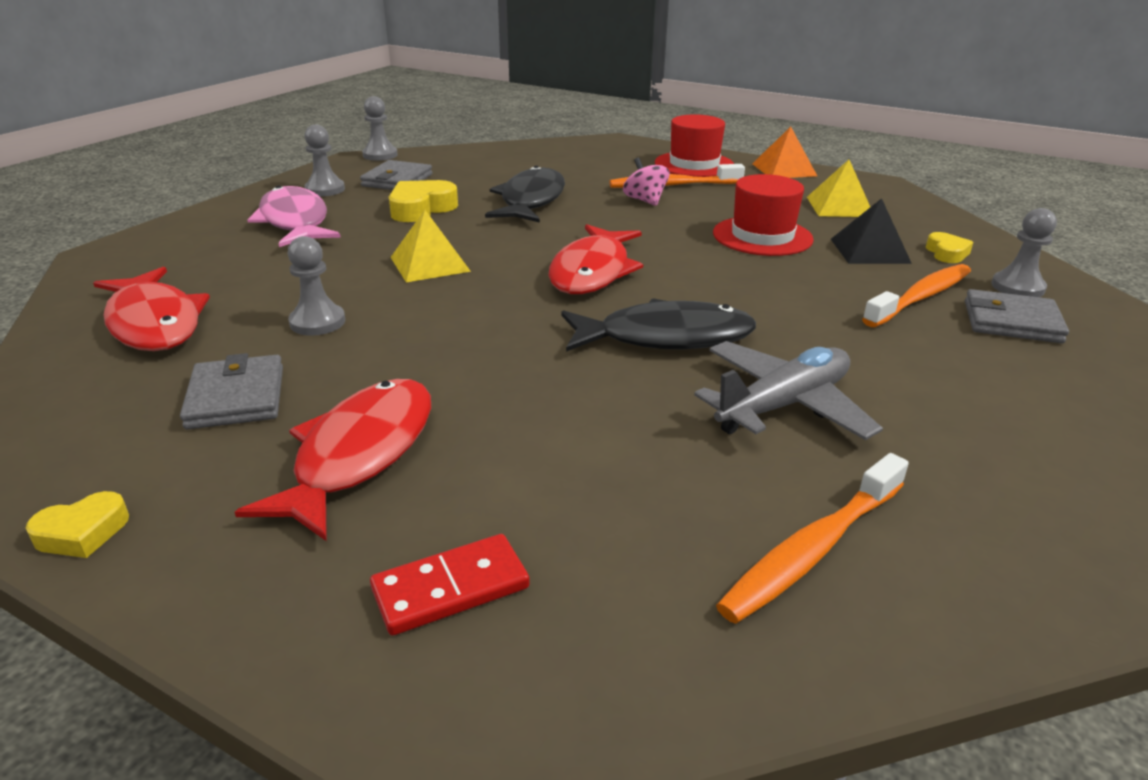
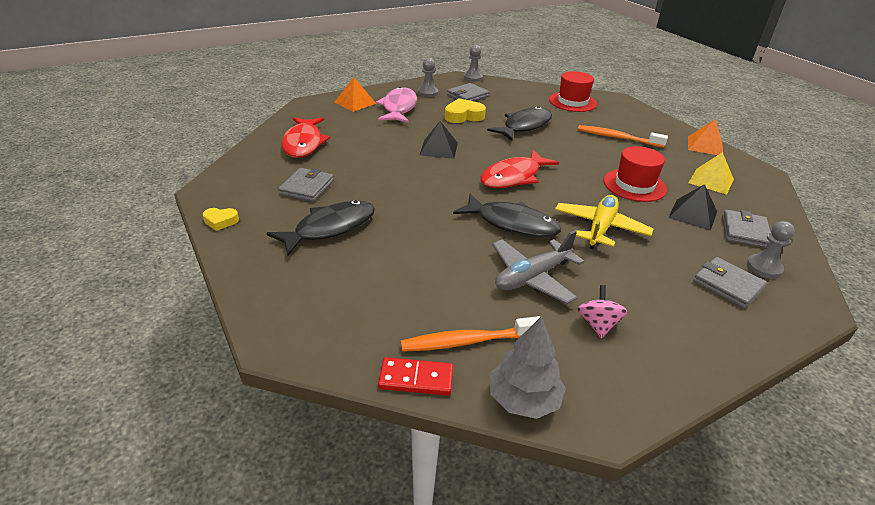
camera: 30 degrees right, 5 degrees up
red fish [235,379,431,541] -> black fish [267,200,375,256]
grey pawn [288,236,345,336] -> none
red domino [370,534,530,636] -> red domino moved to [378,357,453,396]
yellow pyramid [391,210,471,282] -> black pyramid [420,121,458,159]
pink spinning top [623,158,669,206] -> pink spinning top moved to [577,285,627,338]
red hat [655,114,734,177] -> red hat moved to [549,71,597,112]
grey plane [694,341,883,440] -> grey plane turned 150 degrees clockwise [492,230,584,304]
orange toothbrush [862,264,971,327] -> none
yellow heart [926,232,973,263] -> grey wallet [722,210,771,248]
none -> orange pyramid [334,77,376,112]
none -> grey tree [490,316,566,419]
none -> yellow plane [555,195,653,249]

